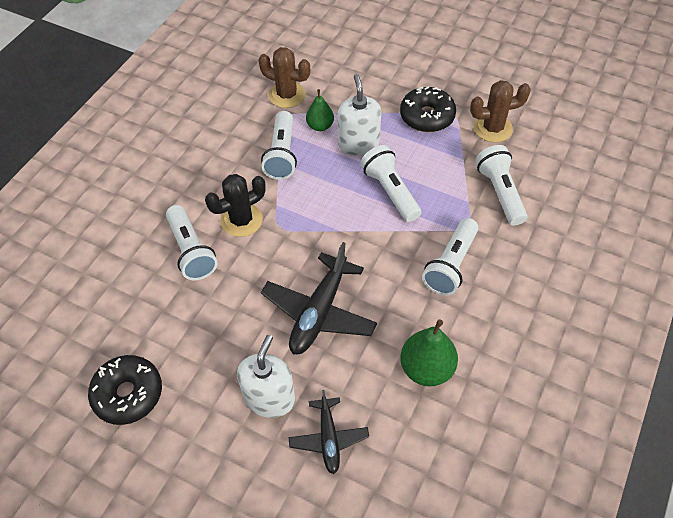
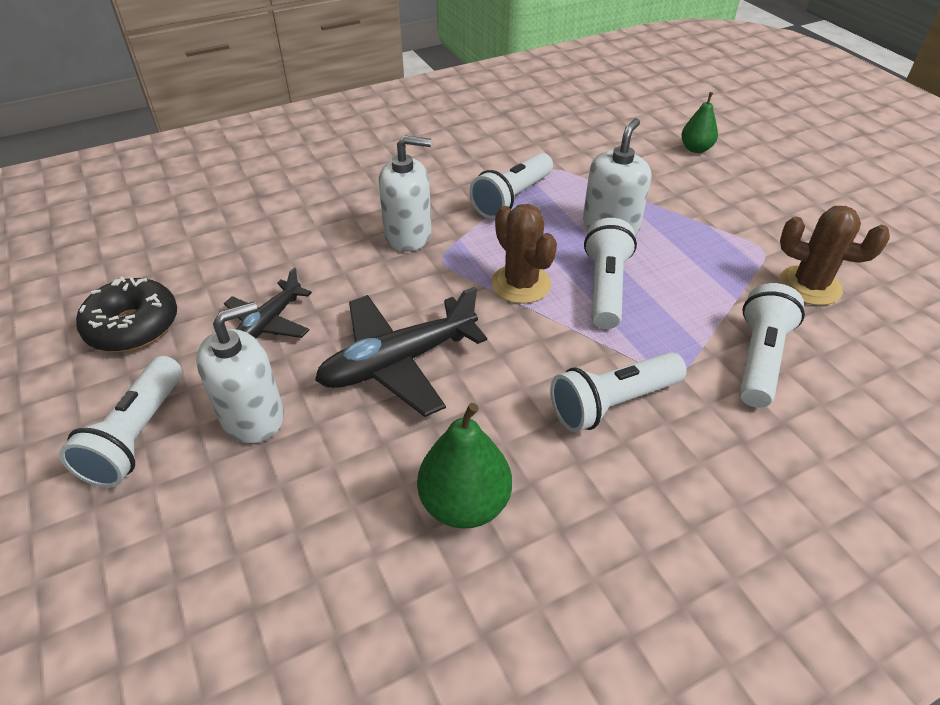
camera: 35 degrees right, 10 degrees down
white flashlight [166,205,218,280] -> white flashlight moved to [59,356,182,488]
black cactus [205,174,266,237] -> white soap dispenser [379,135,432,252]
brown cactus [258,47,310,108] -> brown cactus moved to [491,204,557,304]
black plane [289,390,369,474] -> black plane moved to [224,268,312,338]
green pear [306,89,334,131] -> green pear moved to [681,92,718,153]
black donut [400,87,456,132] -> none

